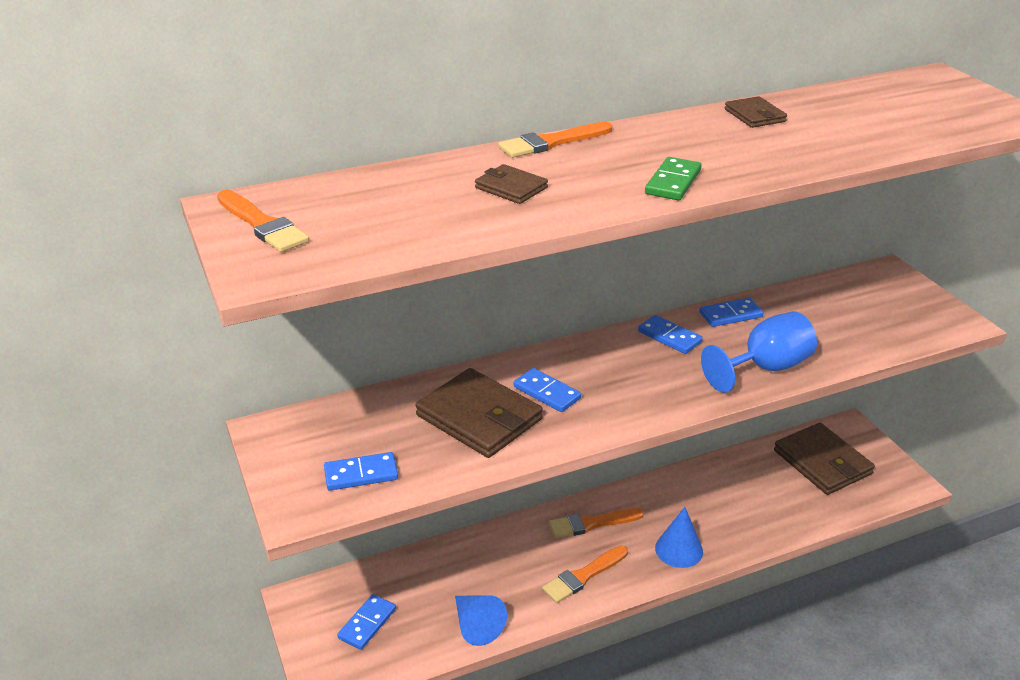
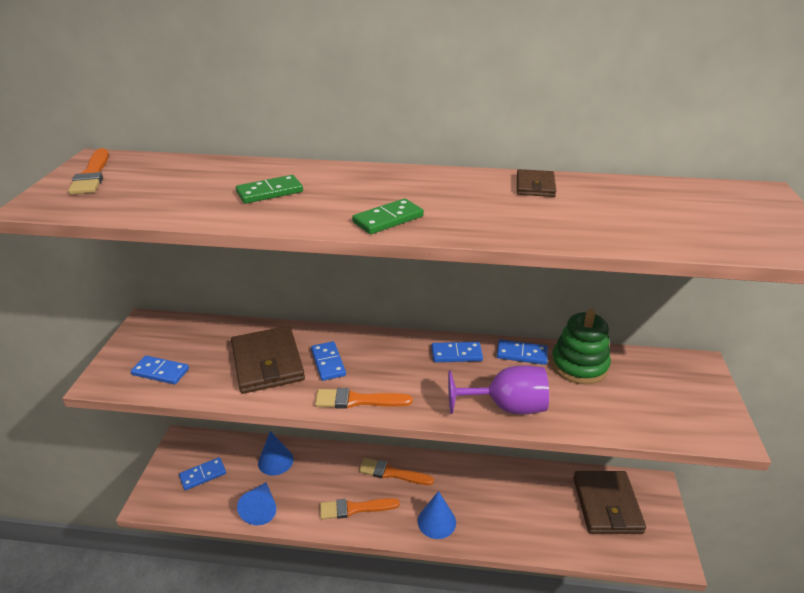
camera: 30 degrees right, 0 degrees up
brown wallet [475,164,548,204] -> green domino [236,175,303,204]
orange brush [498,122,612,158] -> orange brush moved to [315,388,413,409]
blue domino [638,315,703,354] -> blue domino turned 75 degrees counterclockwise [432,342,483,362]
blue goblet [701,311,817,393] -> purple goblet [448,365,549,414]
none -> blue cone [258,431,293,476]
none -> green stacking toy [551,308,611,384]

